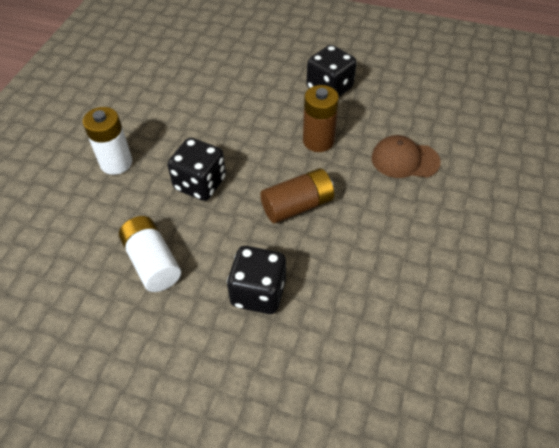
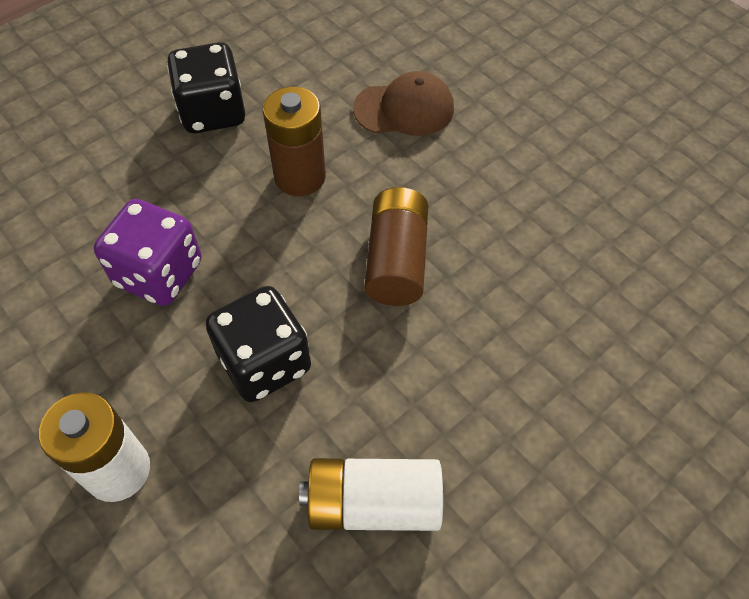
camera: 60 degrees left, 5 degrees up
black dice [227,246,286,314] -> none
brown cap [372,135,441,178] -> brown cap turned 135 degrees counterclockwise [353,71,454,136]
none -> purple dice [94,199,202,306]

